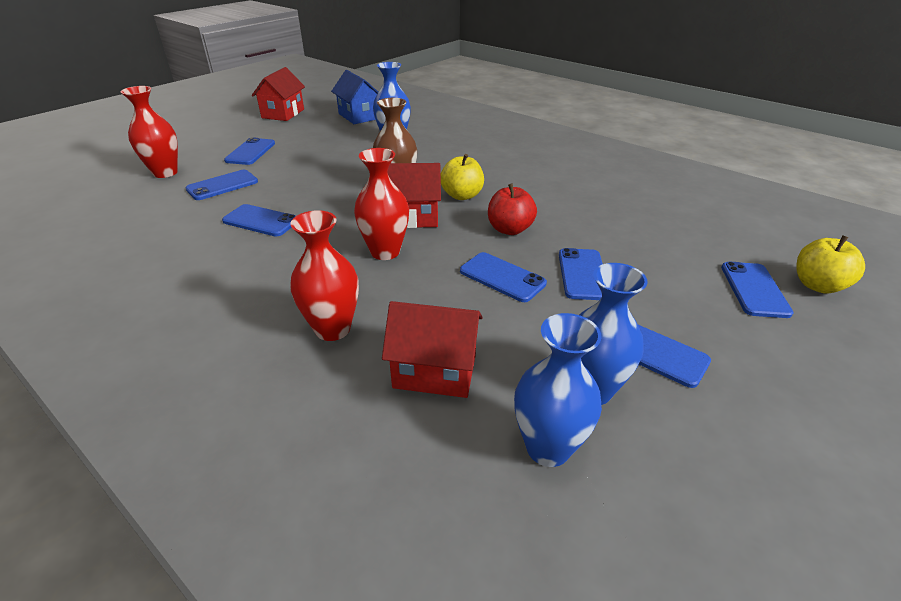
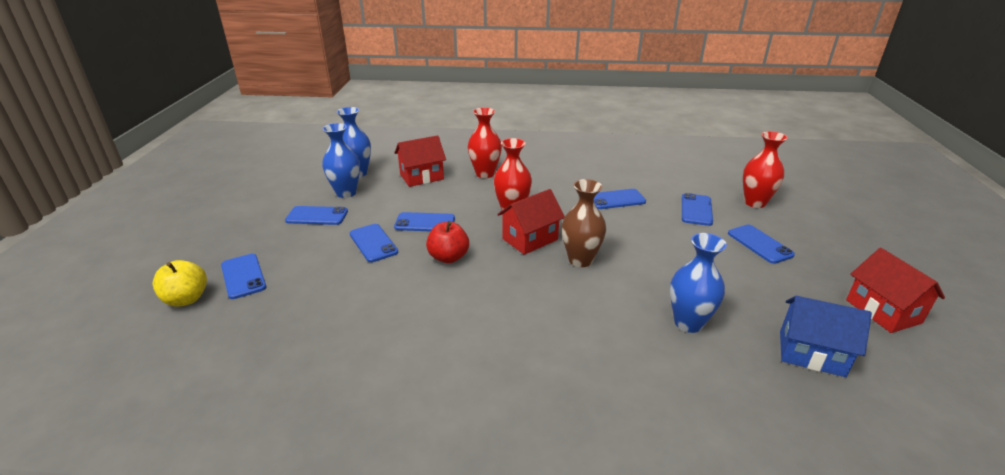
camera: 145 degrees right, 5 degrees down
yellow apple [441,154,484,200] -> none

